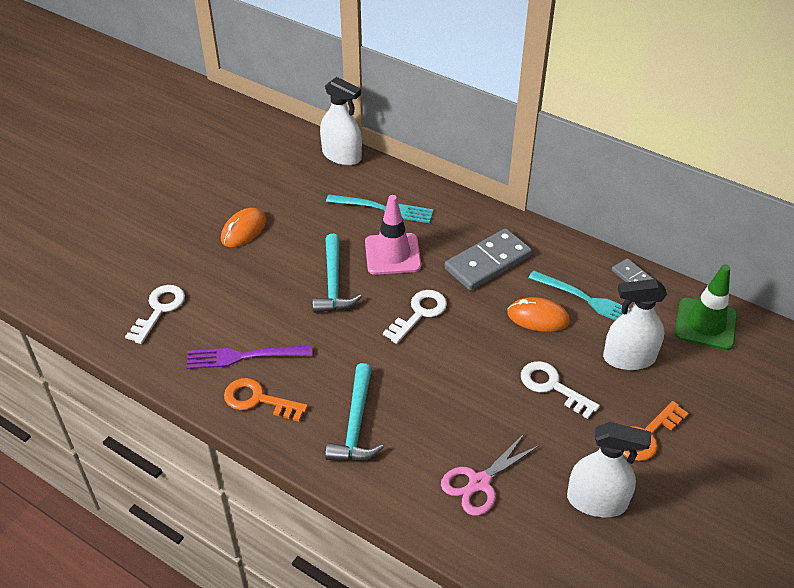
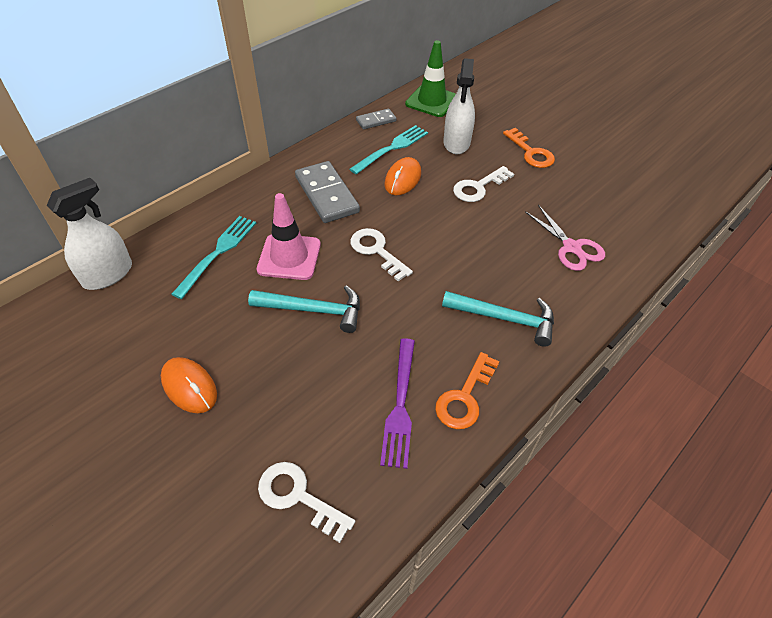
camera: 80 degrees left, 5 degrees up
white spray bottle [567,422,651,517] -> none

